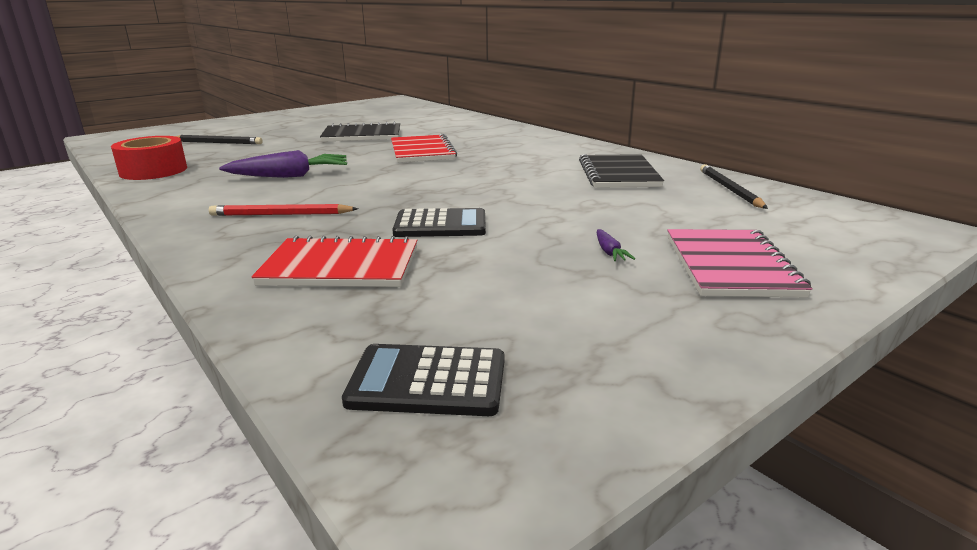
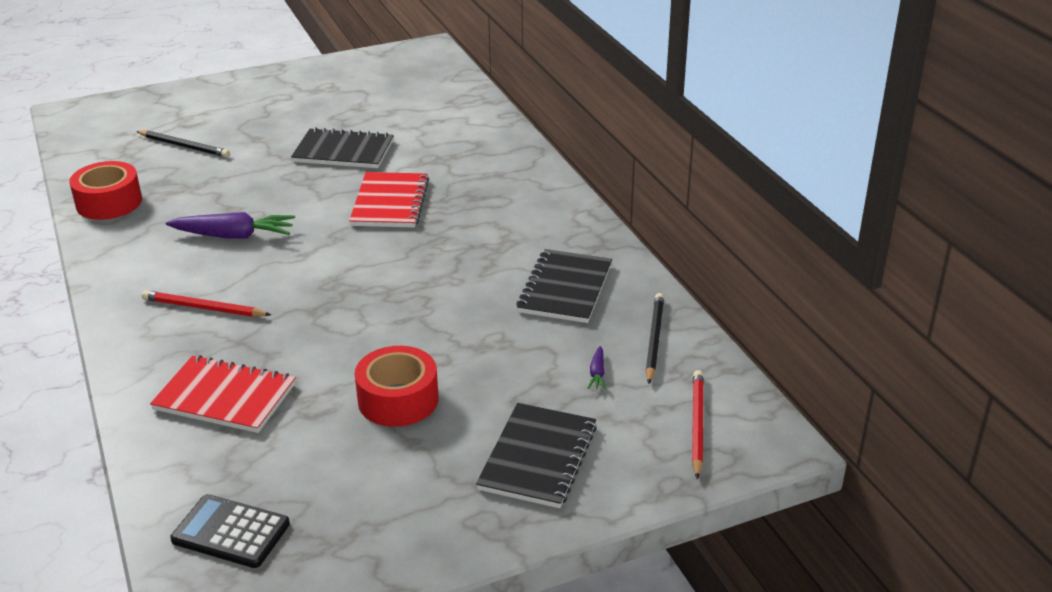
camera: 15 degrees right, 10 degrees up
black calculator [392,208,486,237] -> none
purple carrot [597,229,635,261] -> purple carrot moved to [588,346,606,390]
pink notebook [667,229,812,297] -> black notebook [476,403,597,508]
none -> red tape [355,346,438,427]
none -> red pencil [692,370,704,479]

